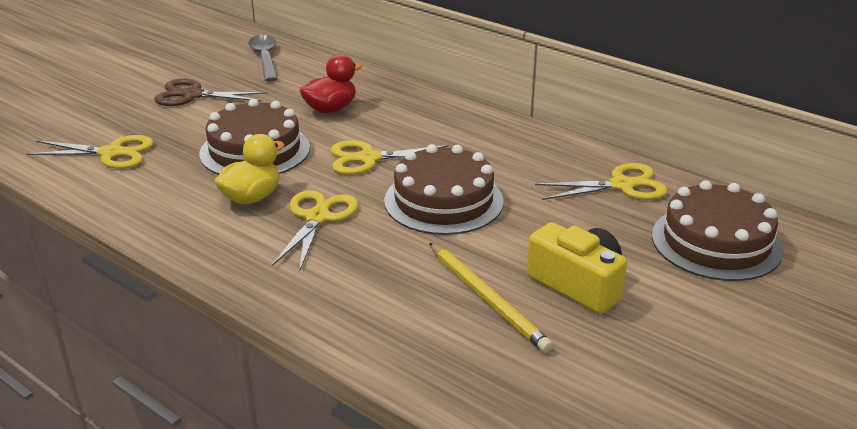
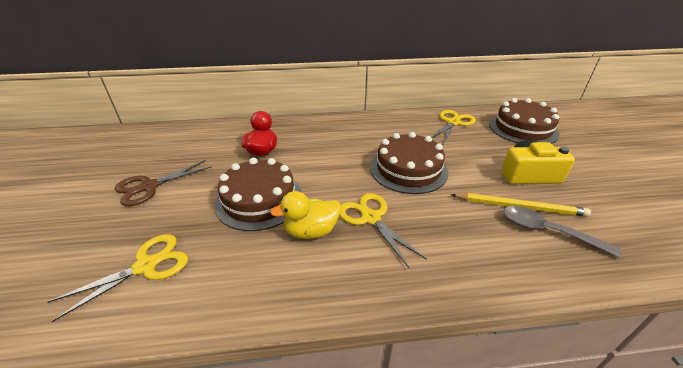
camera: 45 degrees left, 5 degrees up
yellow duck [214,134,285,204] -> yellow duck turned 105 degrees counterclockwise [270,191,341,239]
grey spoon [248,35,278,82] -> grey spoon moved to [504,206,621,258]
yellow scissors [331,140,449,175] -> none

